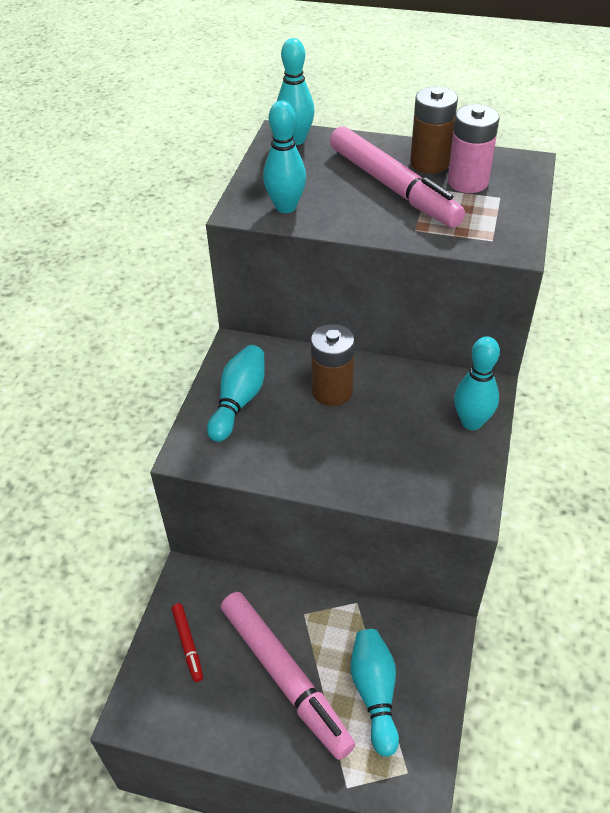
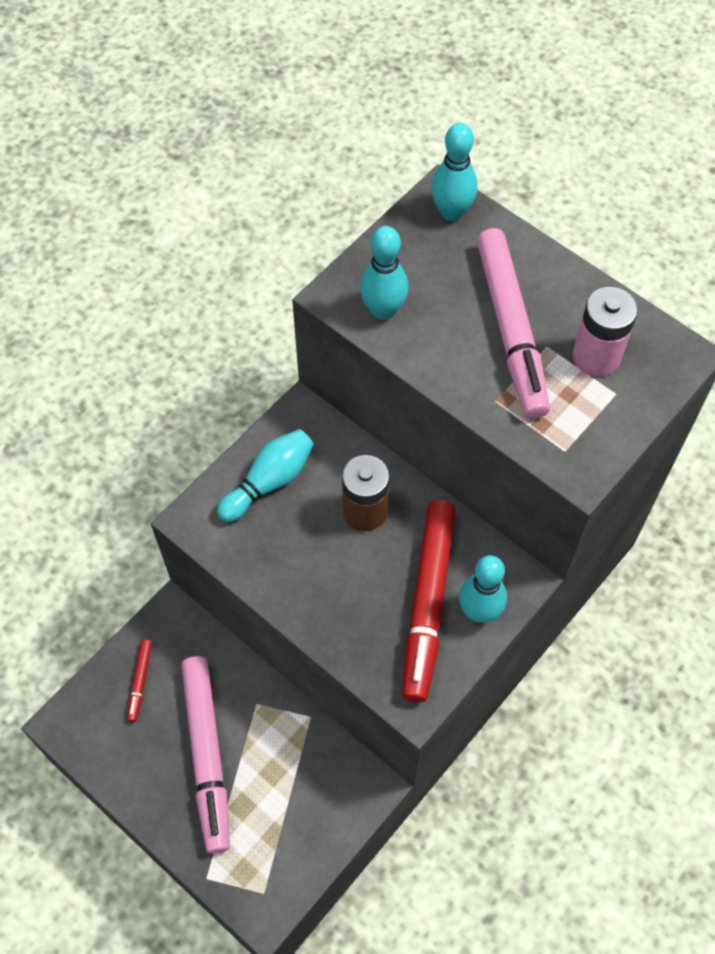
camera: 25 degrees right, 15 degrees up
turquoise bowling pin [351,629,399,757] -> none
brown battery [410,87,458,173] -> none
none -> red marker [402,500,455,703]

